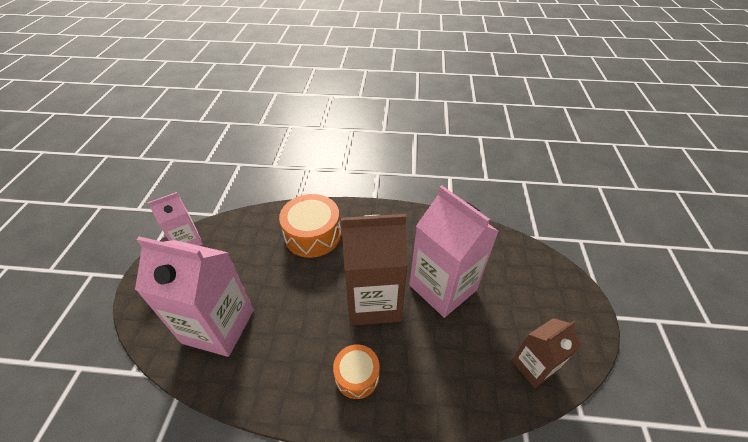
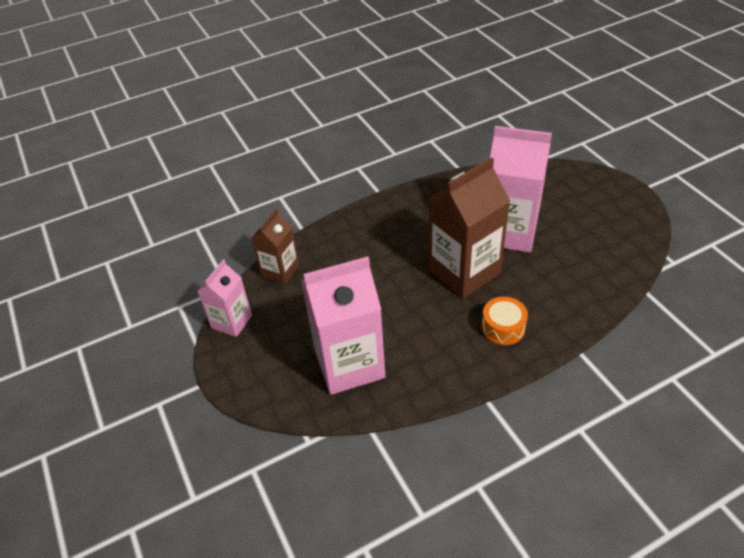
camera: 30 degrees left, 0 degrees up
orange drum [279,194,341,258] -> none
brown carton [512,318,581,388] -> brown carton moved to [251,209,299,284]

